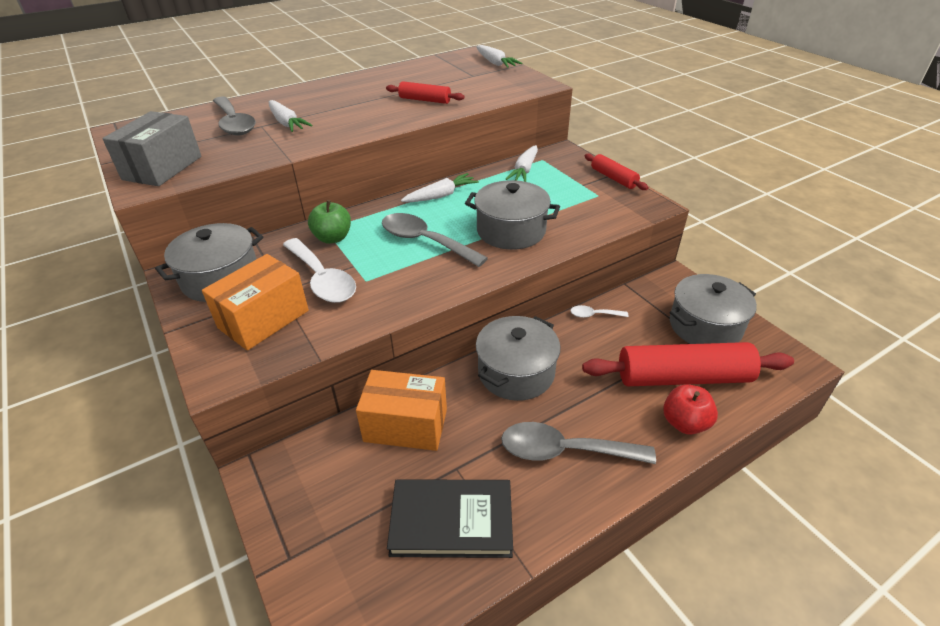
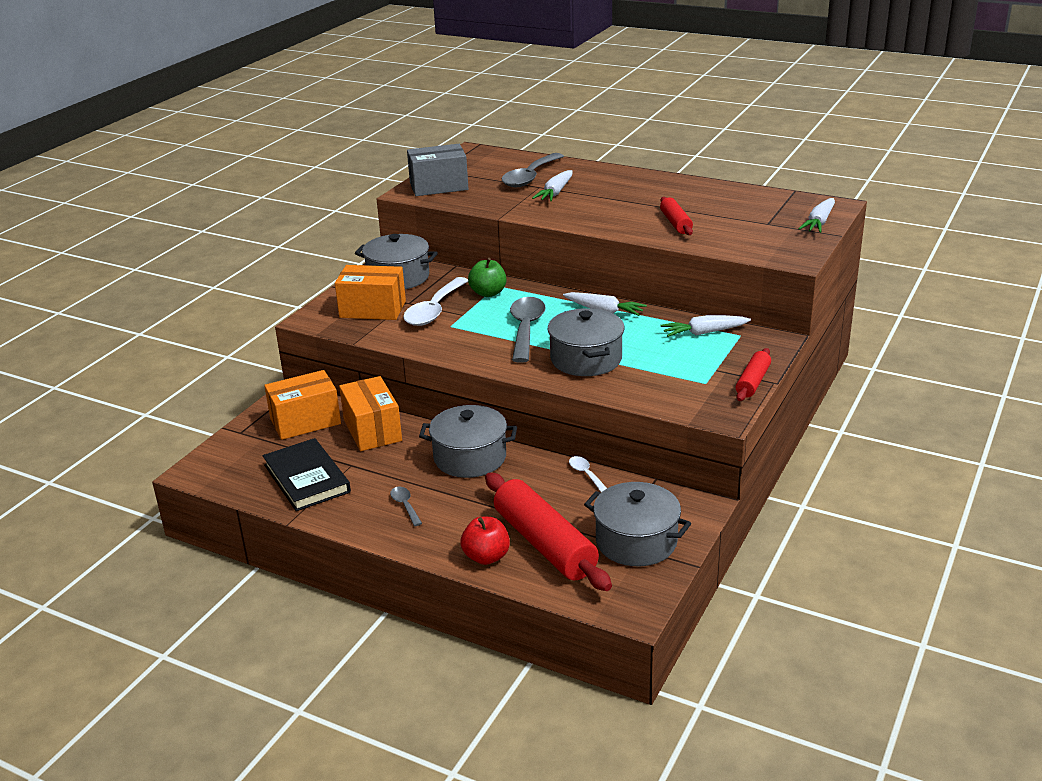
camera: 60 degrees right, 10 degrees down
grey spoon [501,422,656,464] -> grey spoon [390,487,422,526], size x0.48
none -> orange box [264,370,341,440]

